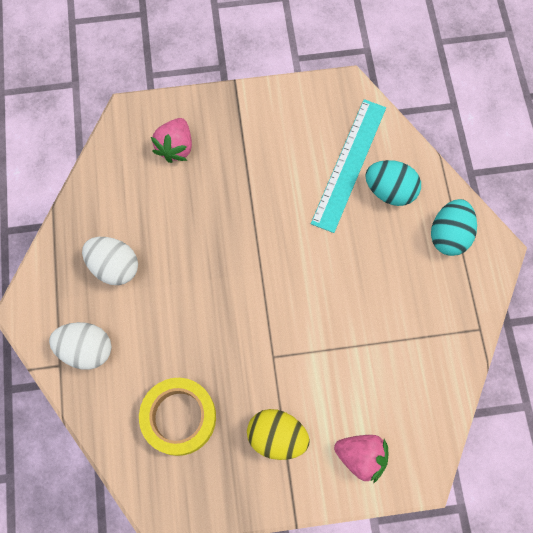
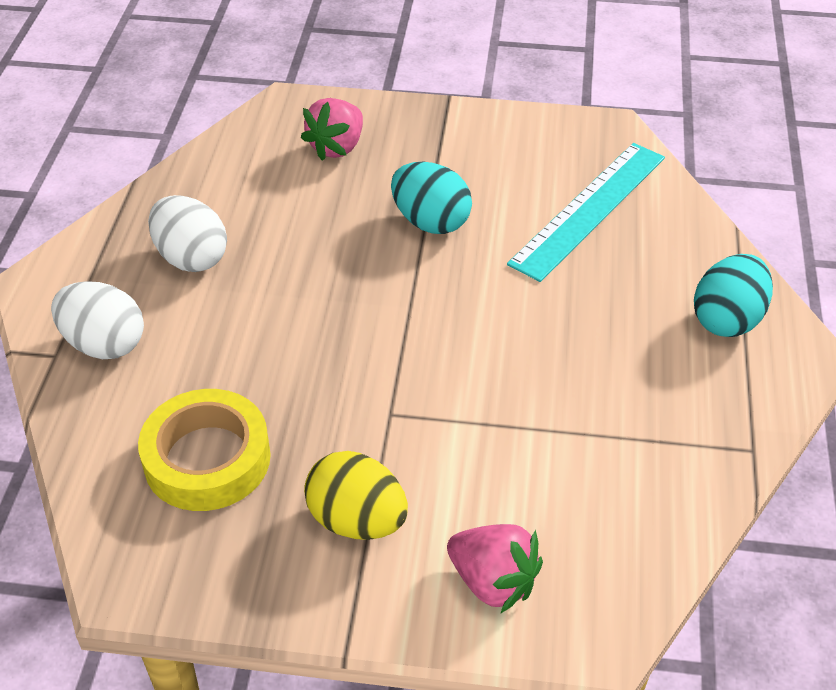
camera: 15 degrees right, 25 degrees down
turquoise egg [365,160,421,206] -> turquoise egg moved to [391,162,472,234]

